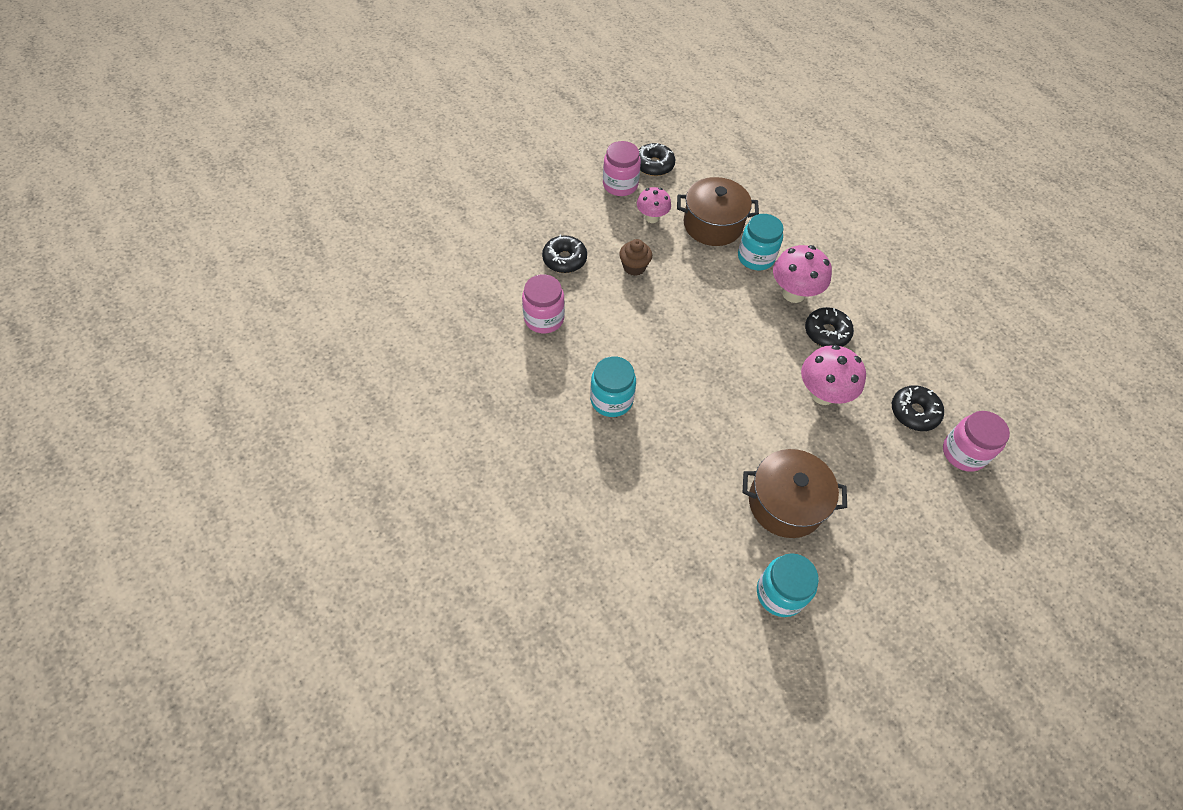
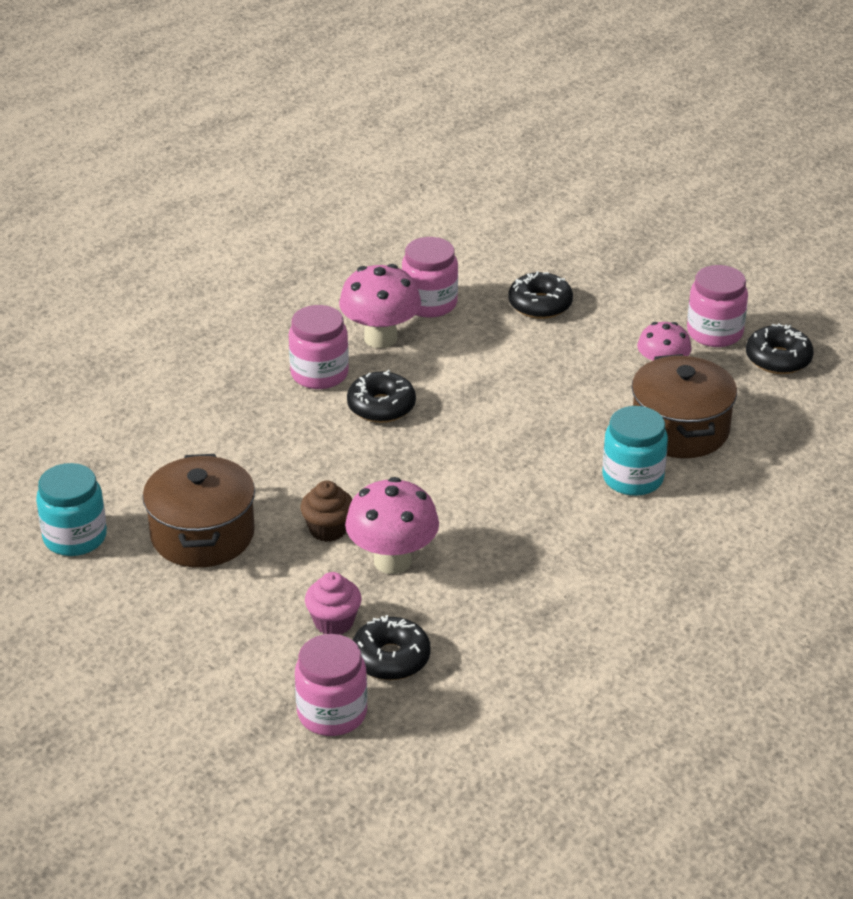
camera: 80 degrees right, 20 degrees down
turquoise jar [590,356,636,417] -> pink jar [289,305,349,389]
brown cupcake [619,239,652,276] -> brown cupcake moved to [300,481,353,542]
pink mushroom [773,245,832,303] -> pink mushroom moved to [339,264,421,348]
black donut [805,307,854,347] -> black donut moved to [347,370,416,423]
none -> pink cupcake [305,572,362,635]

